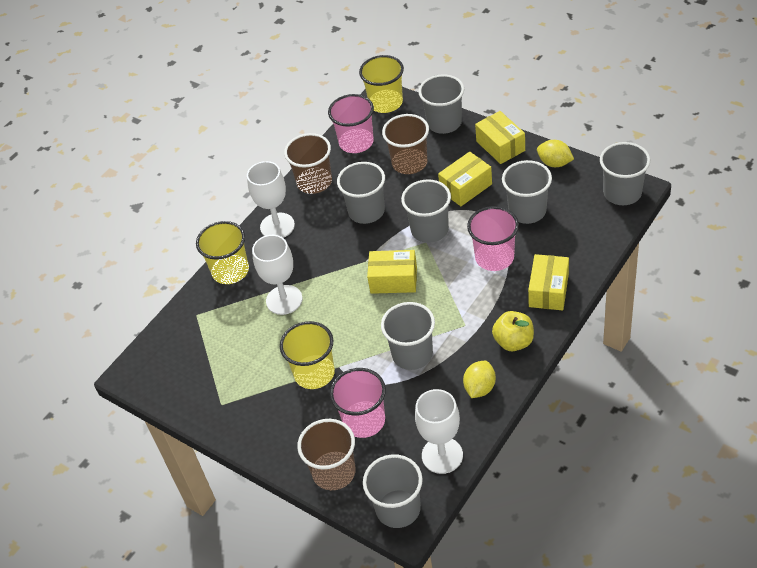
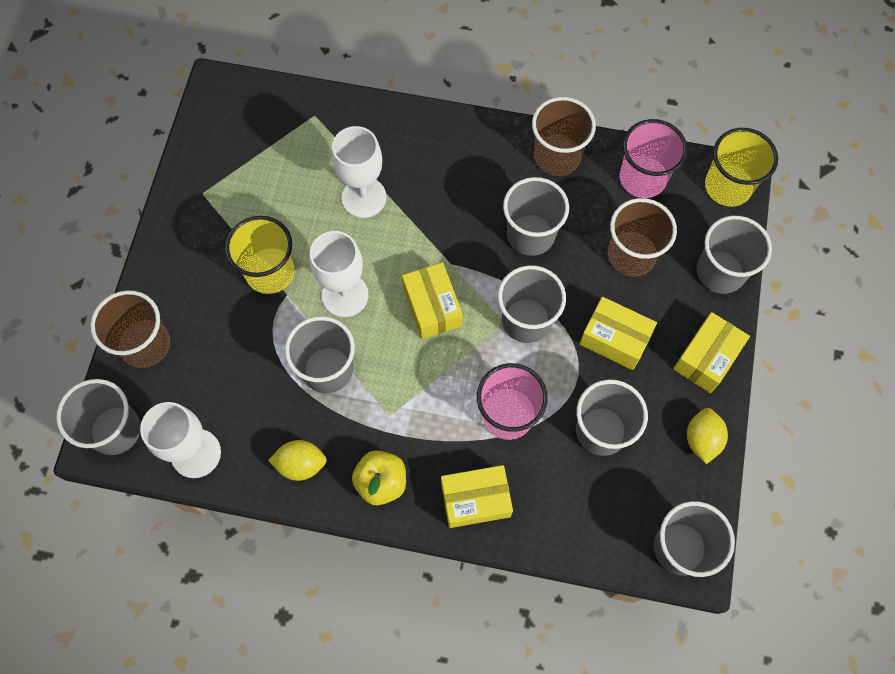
camera: 60 degrees right, 20 degrees up
yellow cup [196,221,249,284] -> none
white goblet [247,161,295,238] -> white goblet moved to [310,231,369,317]
pink cup [330,368,386,438] -> none

